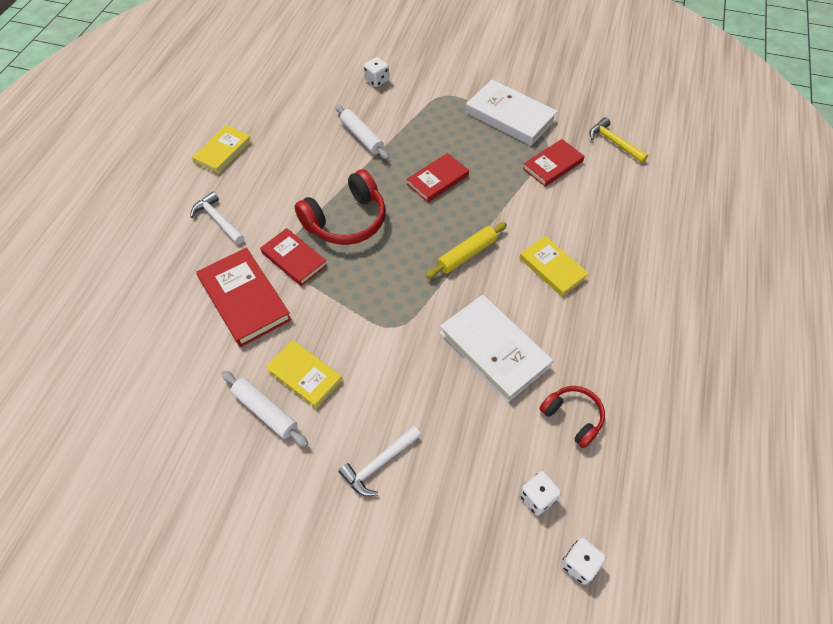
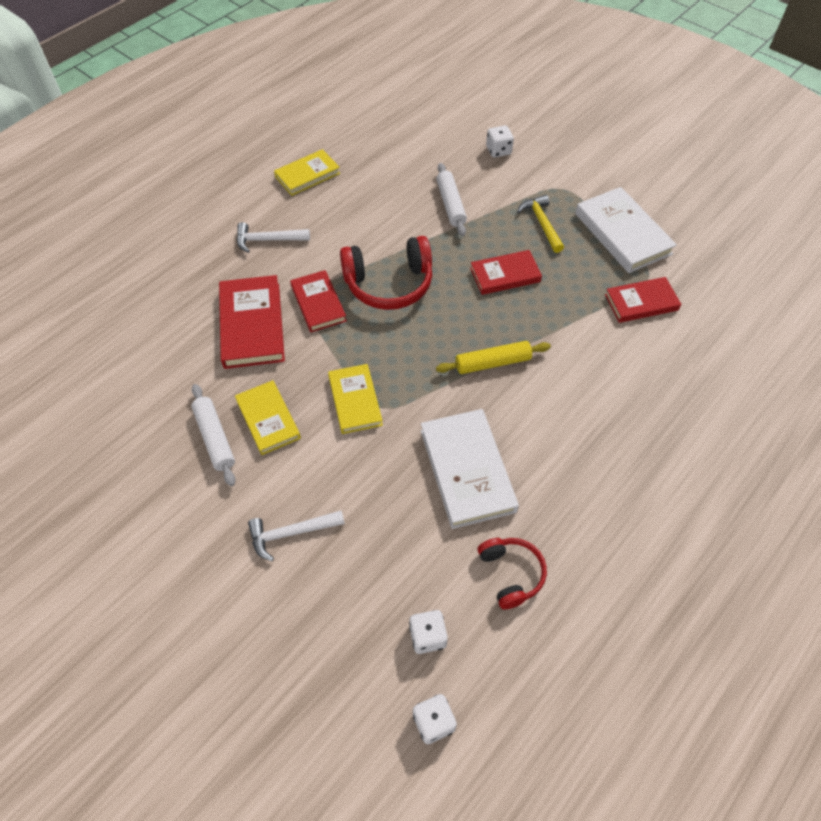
camera: 25 degrees right, 0 degrees up
white hammer [190,192,244,244] -> white hammer turned 75 degrees counterclockwise [237,222,310,253]
yellow book [519,236,589,297] -> yellow book moved to [328,364,383,434]
yellow hammer [589,117,648,163] -> yellow hammer moved to [517,195,564,253]

